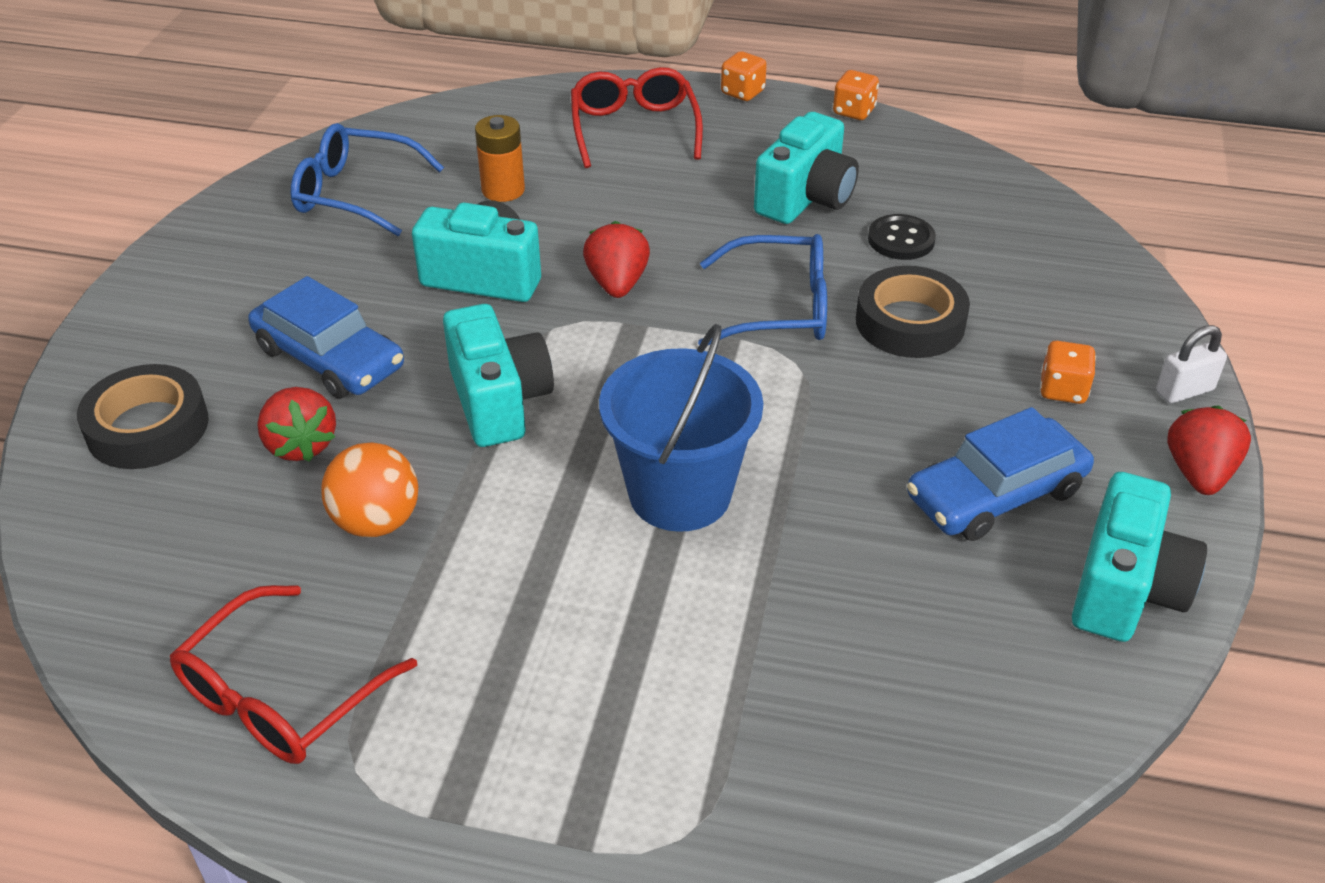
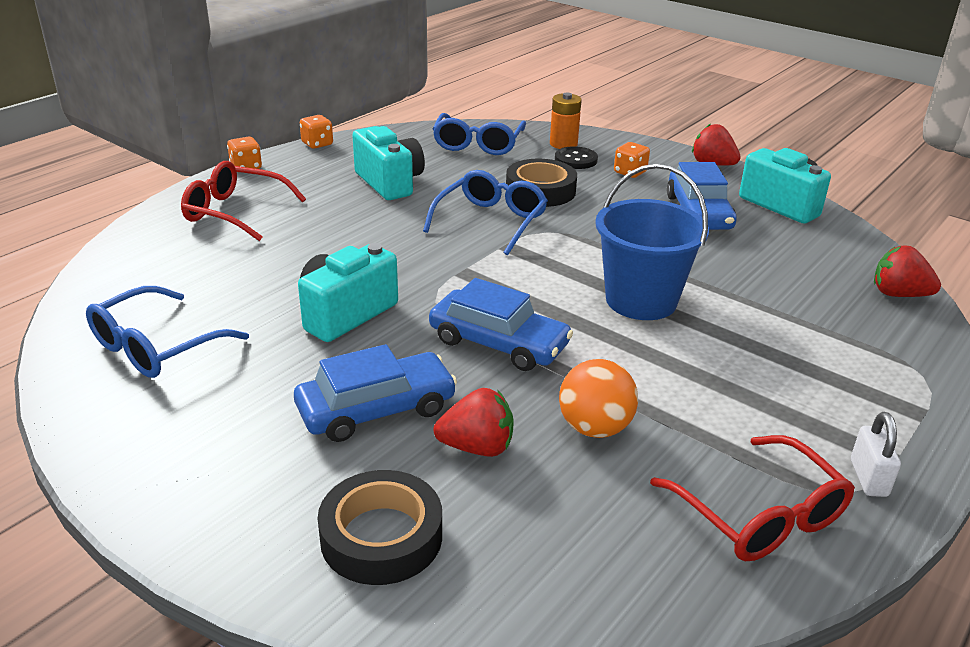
camera: 65 degrees left, 10 degrees down
turquoise camera [443,304,554,447] -> blue car [429,278,573,371]
orange battery [475,115,525,202] -> orange battery moved to [550,93,582,149]
red strawberry [583,221,650,298] -> red strawberry moved to [874,245,941,297]
black button [868,214,936,260] -> black button moved to [555,146,598,169]
white padlock [1156,325,1227,403] -> white padlock moved to [851,412,901,497]
none -> blue glasses [433,113,526,155]

